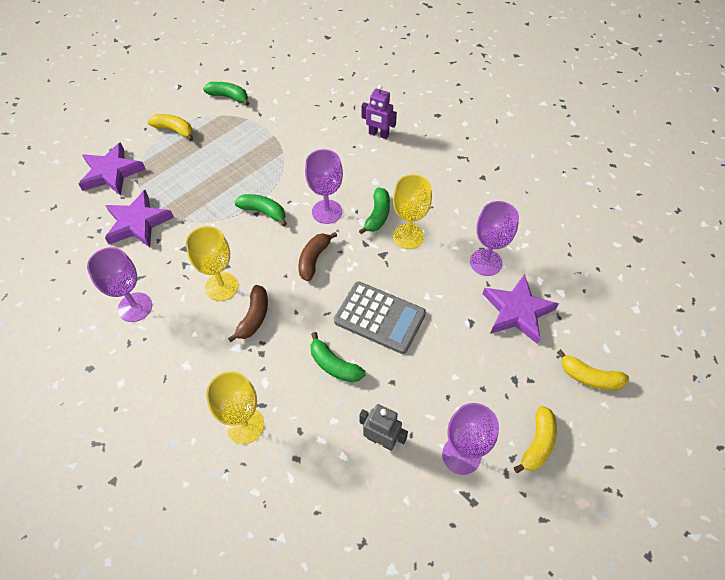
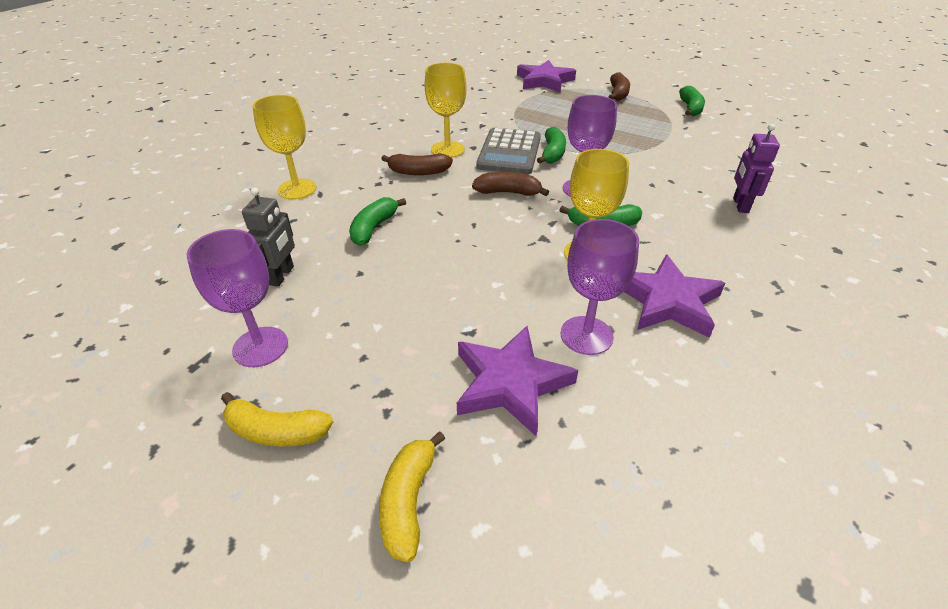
camera: 75 degrees right, 15 degrees down
purple goblet [87,247,152,322] -> none
purple star [105,190,174,247] -> purple star moved to [624,254,725,338]
yellow banana [148,114,193,141] -> brown banana [608,72,630,101]
grey calculator [334,282,426,354] -> grey calculator moved to [476,128,541,175]

